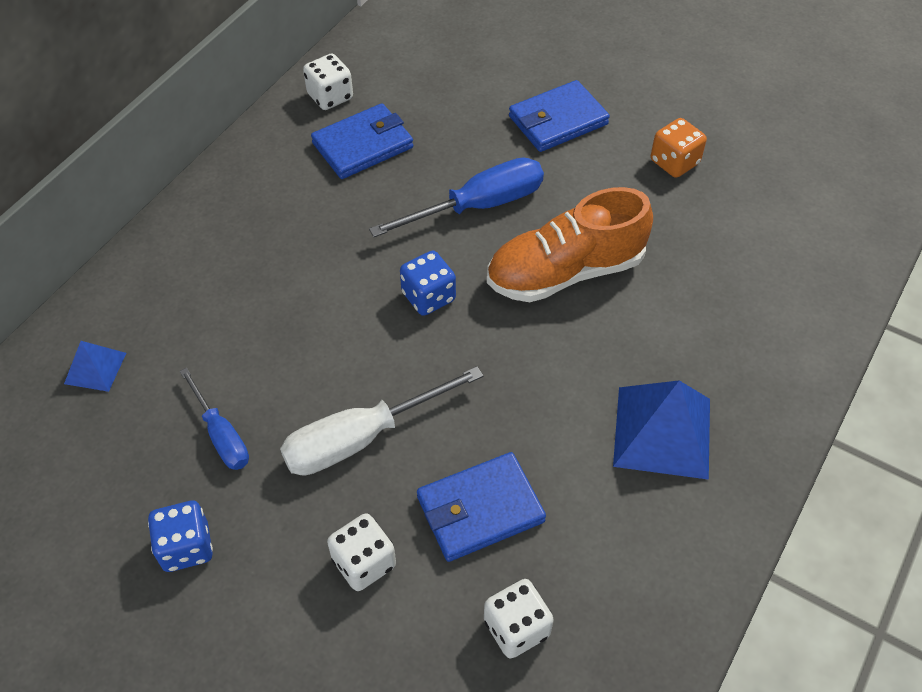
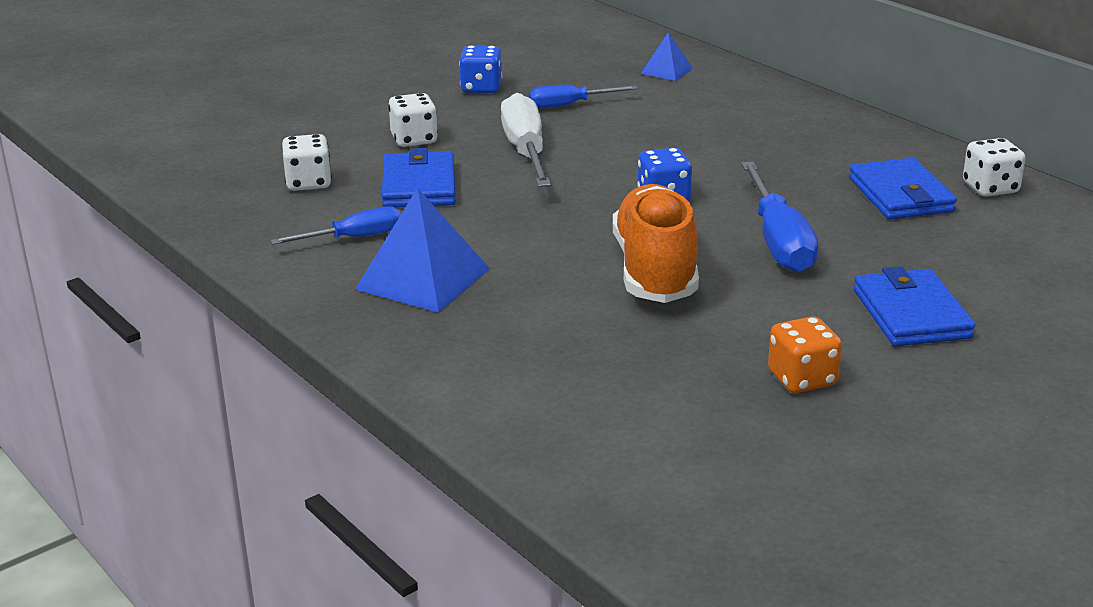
camera: 110 degrees right, 25 degrees down
none -> blue screwdriver [270,206,401,245]

